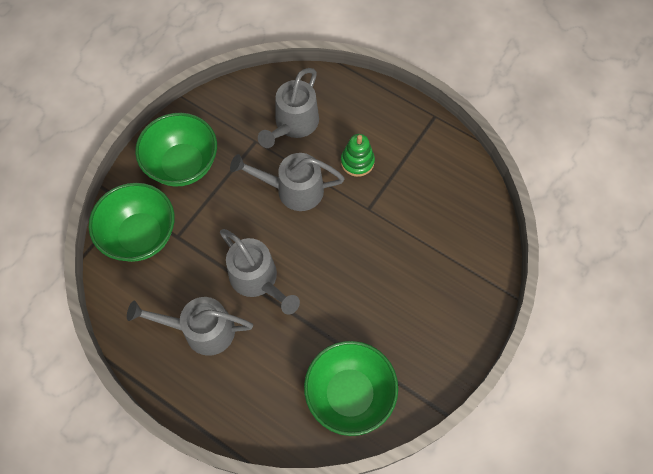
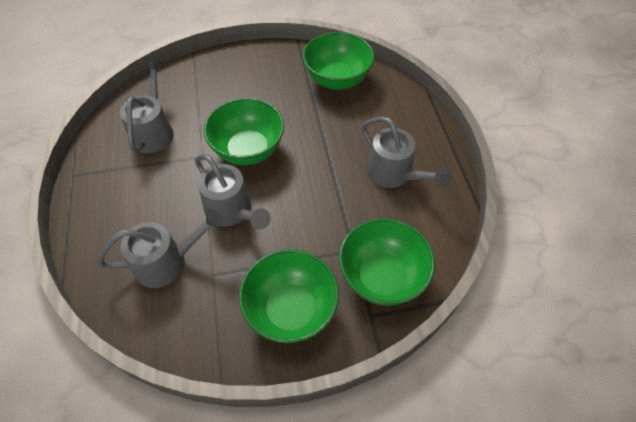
camera: 135 degrees left, 10 degrees down
grey watering can [220,229,300,315] -> grey watering can moved to [120,60,174,153]
green stacking toy [341,134,375,177] -> none
none -> green bowl [204,98,284,165]

